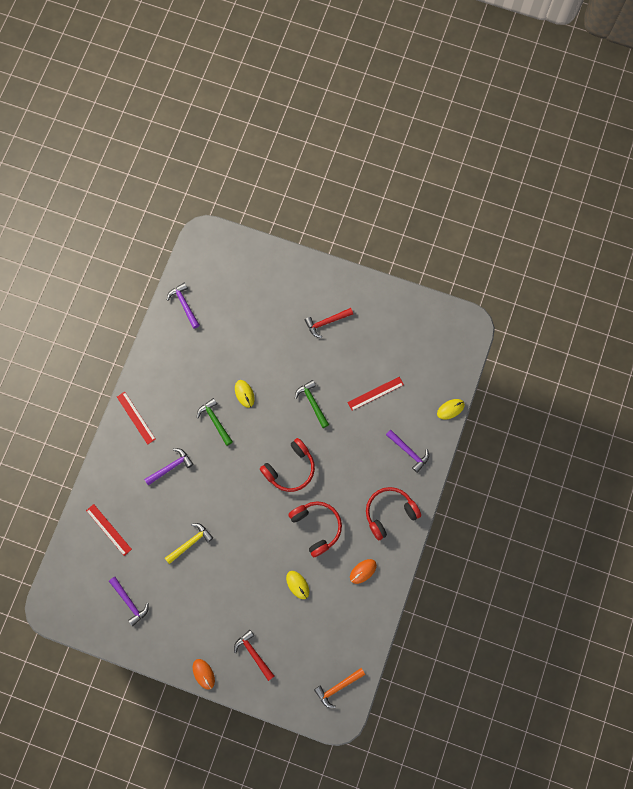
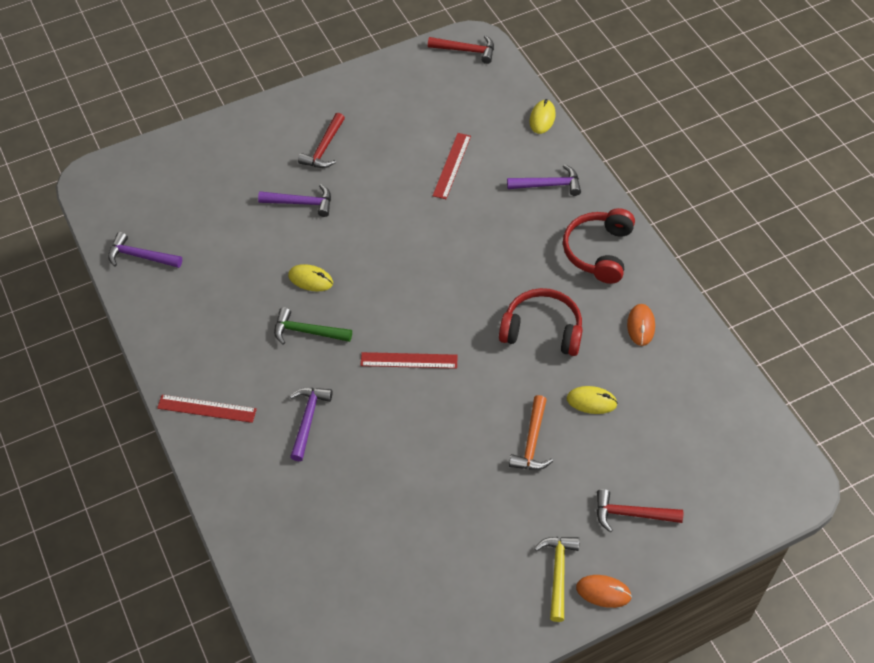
camera: 45 degrees left, 20 degrees down
red ruler [86,504,132,556] -> red ruler moved to [360,352,458,369]
purple hammer [109,577,149,626] -> purple hammer moved to [258,184,331,217]
yellow hammer [165,523,213,564] -> yellow hammer moved to [534,537,579,622]
red headphones [260,438,315,492] -> none
green hammer [295,380,329,428] -> none
orange hammer [314,668,365,708] -> orange hammer moved to [509,395,553,470]
none -> red hammer [428,35,494,64]

